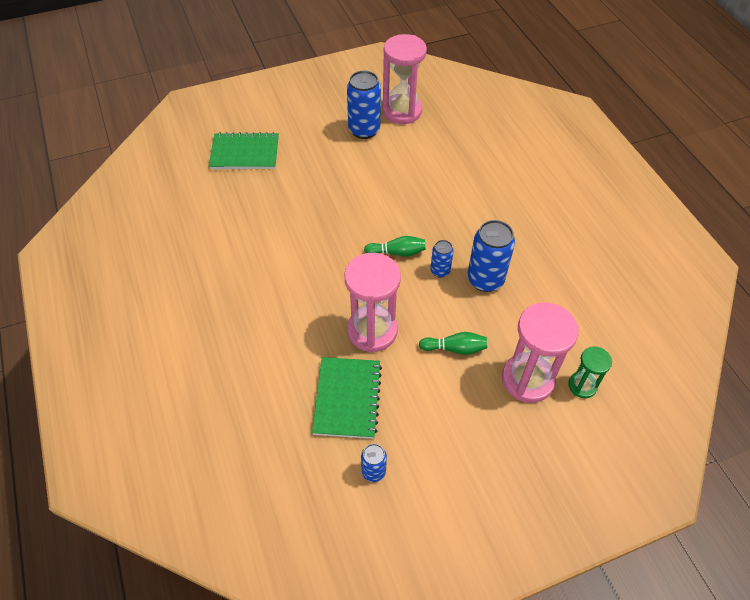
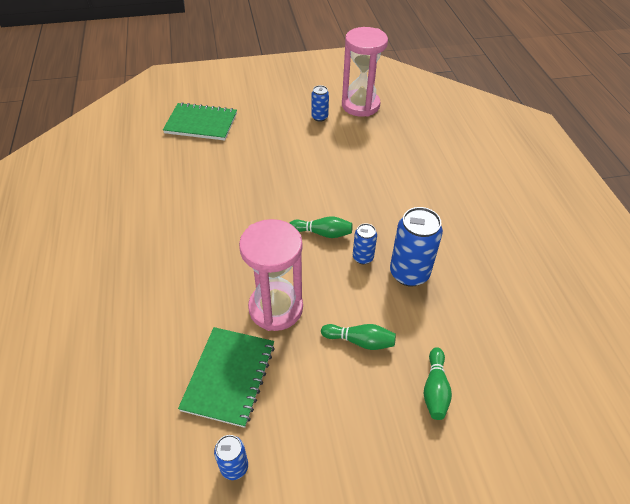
camera: 10 degrees right, 5 degrees down
blue can [347,70,381,139] -> blue can [311,85,329,122], size x0.54
pink hourglass [502,302,579,403] -> green bowling pin [424,347,452,420]
green hourglass [568,346,612,398] -> none

